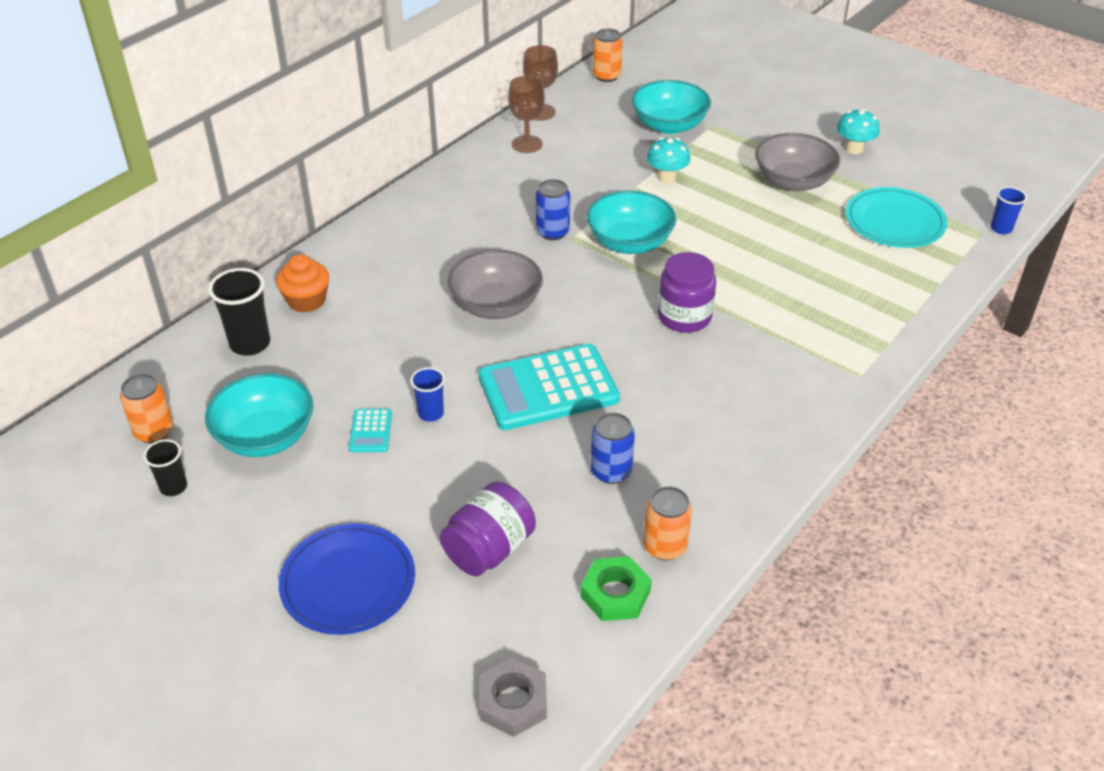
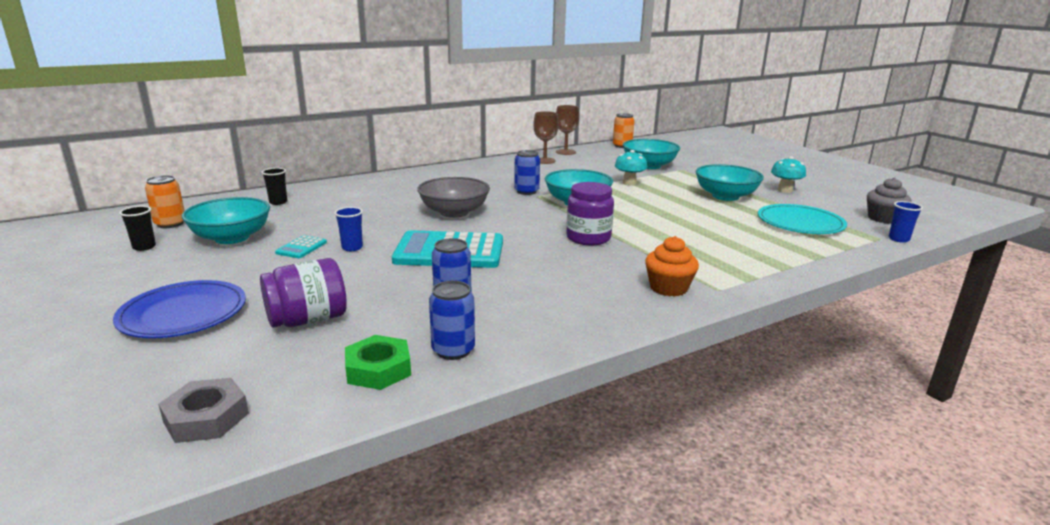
camera: 20 degrees right, 20 degrees down
black cup [208,268,270,356] -> black cup [261,168,287,205], size x0.60
orange cupcake [276,254,329,313] -> orange cupcake moved to [645,236,699,297]
orange can [643,486,692,560] -> blue can [429,281,475,360]
grey bowl [755,133,840,191] -> turquoise bowl [695,164,764,201]
none -> grey cupcake [867,178,912,224]

